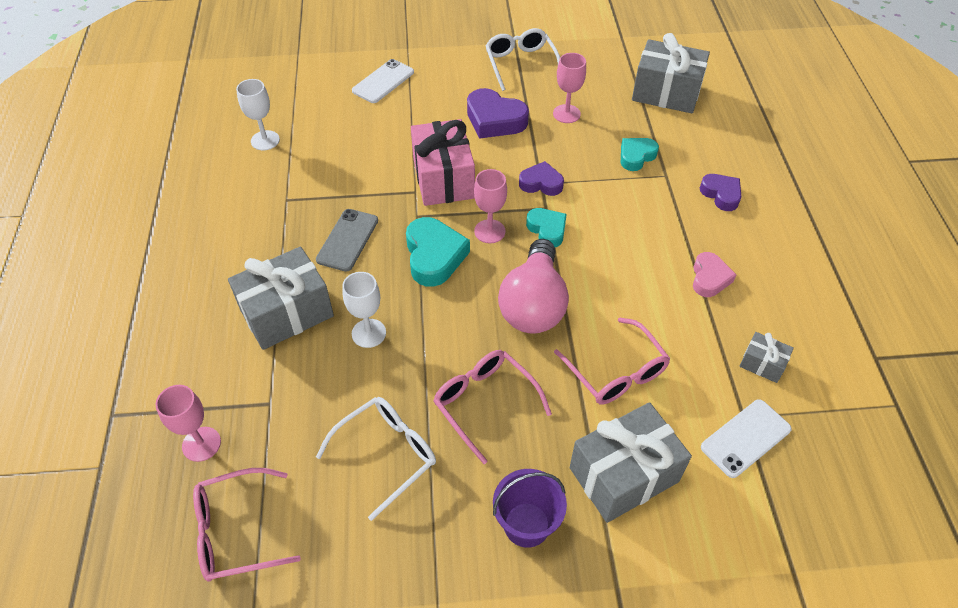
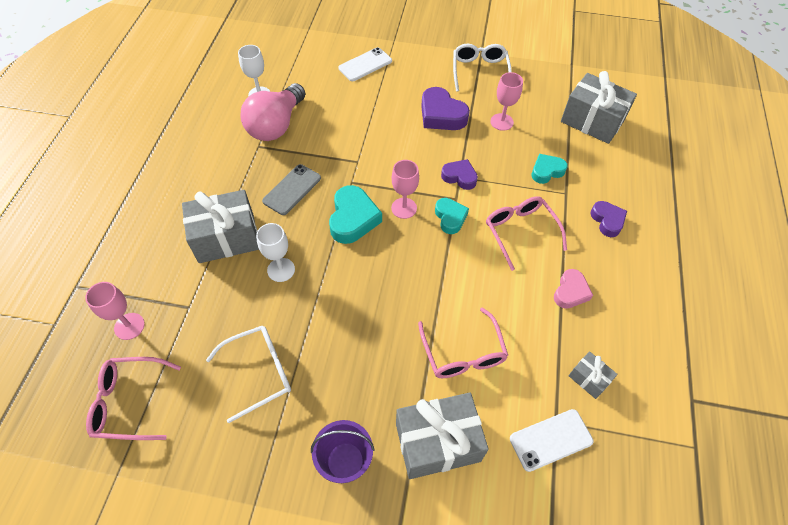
camera: 15 degrees right, 5 degrees up
pink gift [411,119,475,206] -> none
pink glasses [433,350,552,464] -> pink glasses moved to [486,196,567,271]
pink light bulb [498,239,569,334] -> pink light bulb moved to [241,83,305,141]

